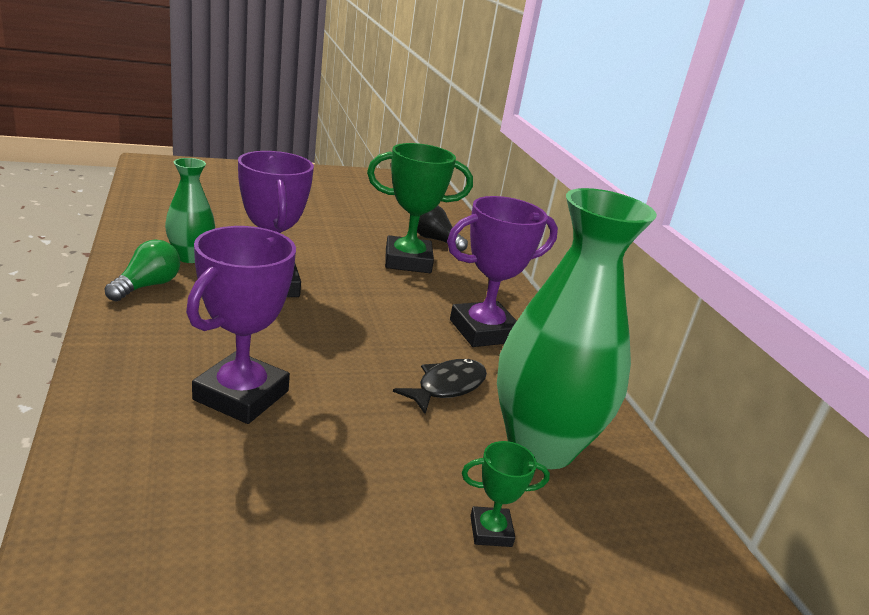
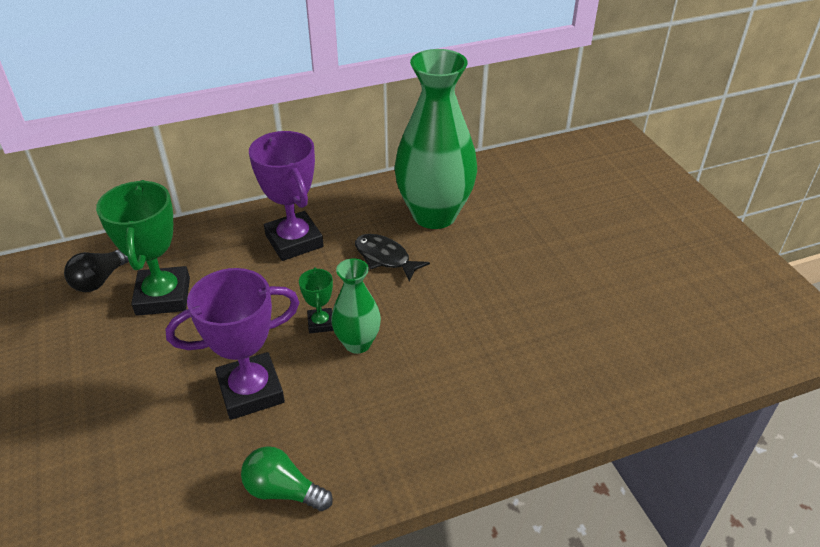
camera: 90 degrees left, 15 degrees up
green vase [165,158,215,263] -> green vase moved to [331,258,381,354]
purple trophy [186,226,296,424] -> none
green trophy [462,441,550,547] -> green trophy moved to [299,267,334,333]

